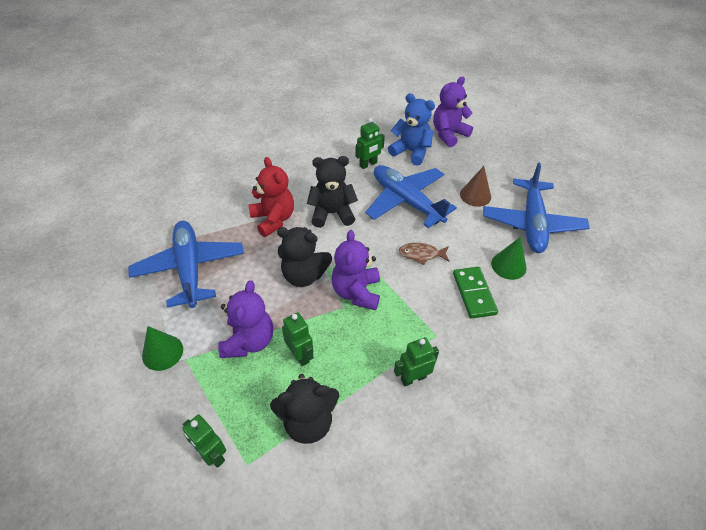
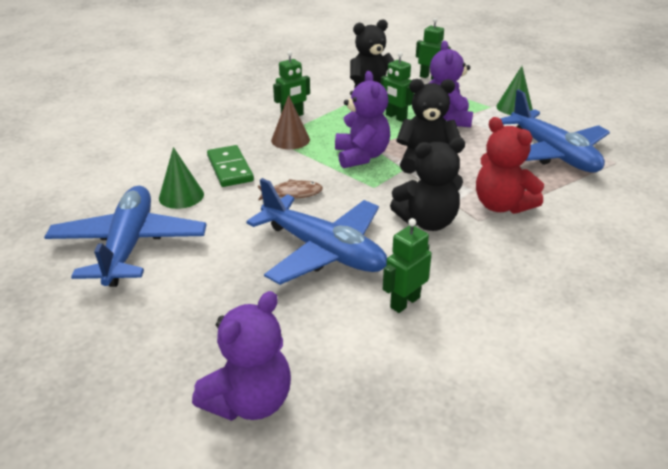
camera: 170 degrees right, 15 degrees down
blue teddy bear [388,93,435,166] -> none
brown cone [460,166,491,207] -> brown cone moved to [271,95,310,149]

